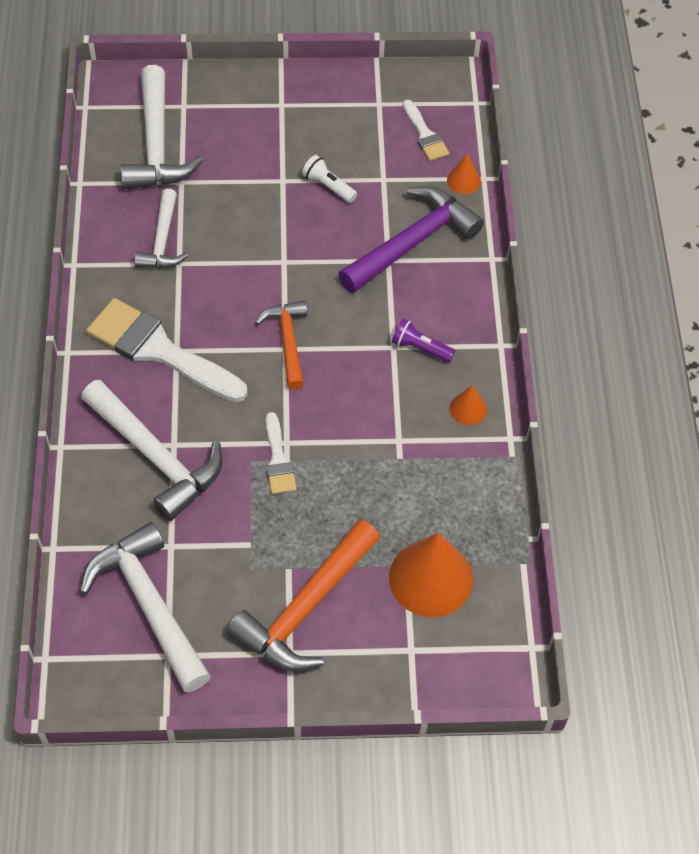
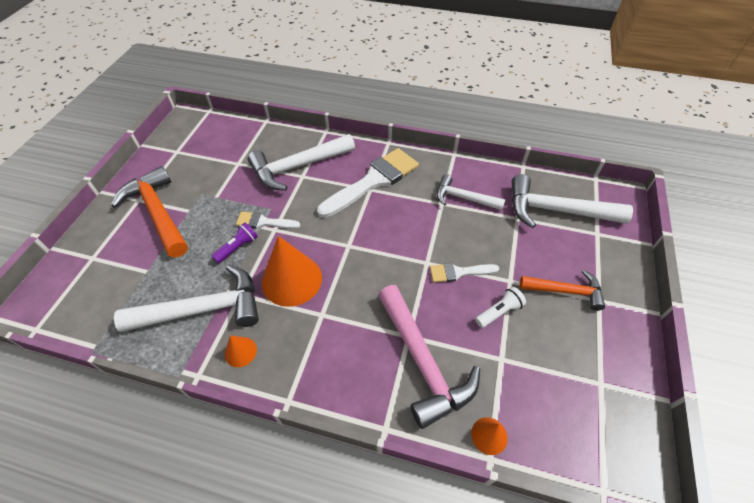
camera: 110 degrees right, 5 degrees down
white hammer [80,522,211,693] -> white hammer moved to [114,264,259,332]
orange hammer [255,300,307,390] -> orange hammer moved to [520,270,605,311]
purple hammer [338,186,484,293] -> pink hammer [378,285,480,429]
orange cone [389,533,473,617] -> orange cone moved to [262,236,322,307]
purple flashlight [392,319,455,363] -> purple flashlight moved to [212,222,258,263]
white brush [403,100,449,161] -> white brush moved to [430,263,499,283]

